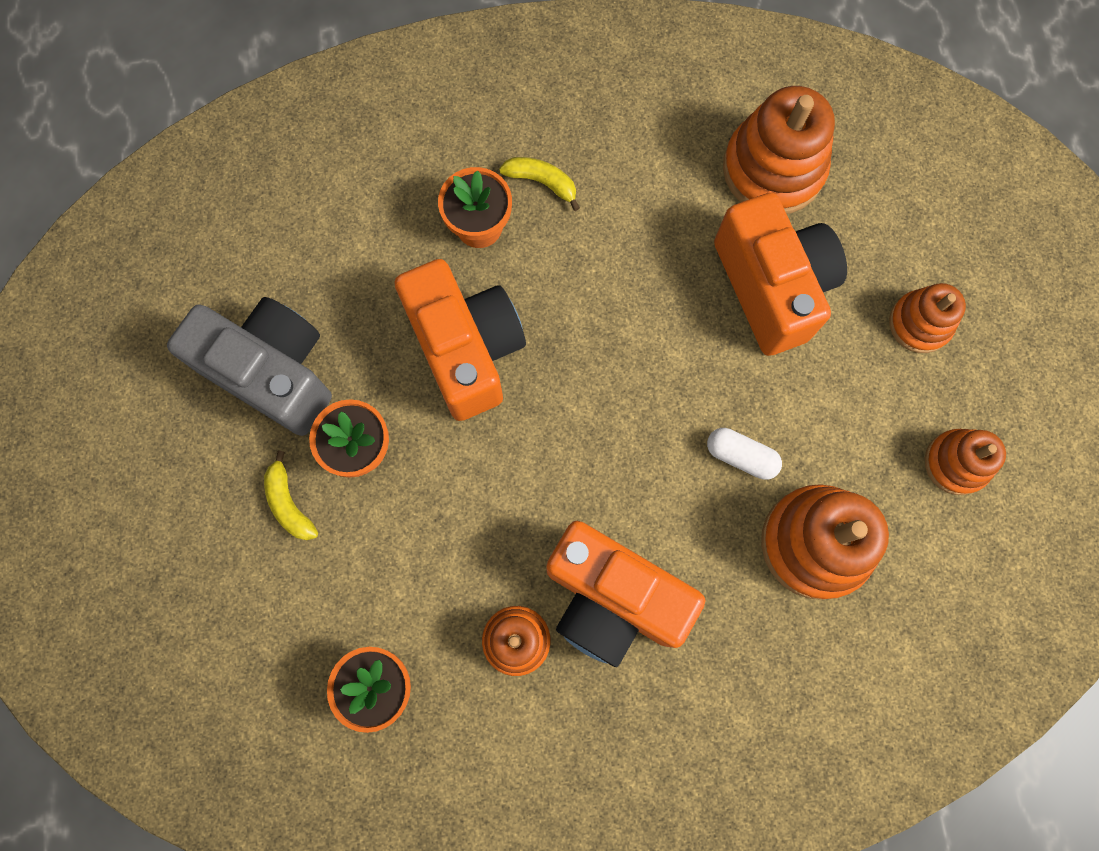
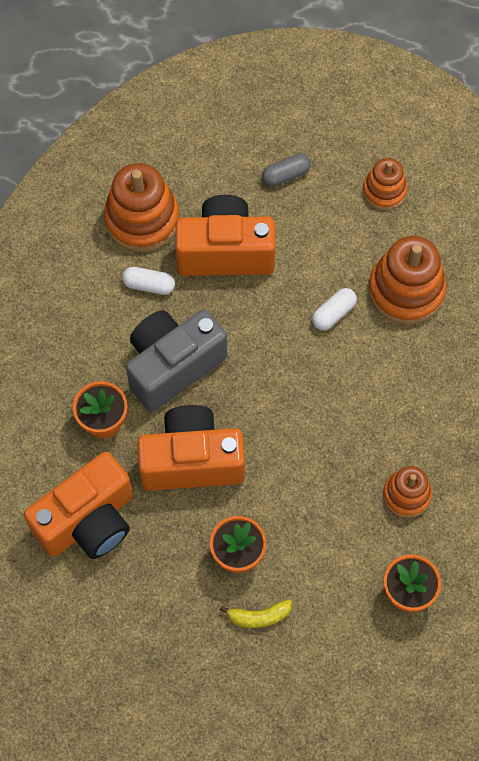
camera: 70 degrees left, 10 degrees down
grey camera [167,297,332,436] -> grey camera moved to [126,309,227,412]
yellow banana [499,157,580,211] -> none
orange camera [546,521,705,667] -> orange camera moved to [24,452,133,559]
orange stacking toy [889,283,966,353] -> grey capsule [262,153,311,187]
none -> white capsule [122,267,175,295]

